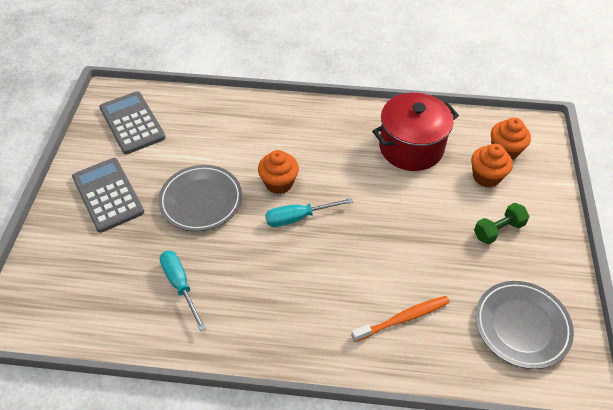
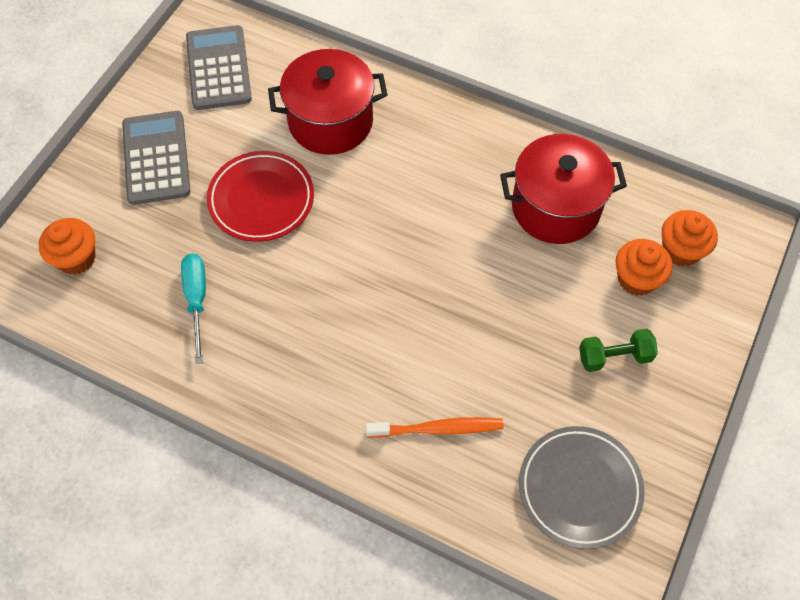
camera: 20 degrees right, 10 degrees up
grey plate [158,165,242,232] -> red plate [207,151,314,242]
orange cupcake [258,150,299,194] -> orange cupcake moved to [39,218,96,275]
turquoise screwdriver [265,198,353,227] -> none
none -> red pot [268,49,387,155]

